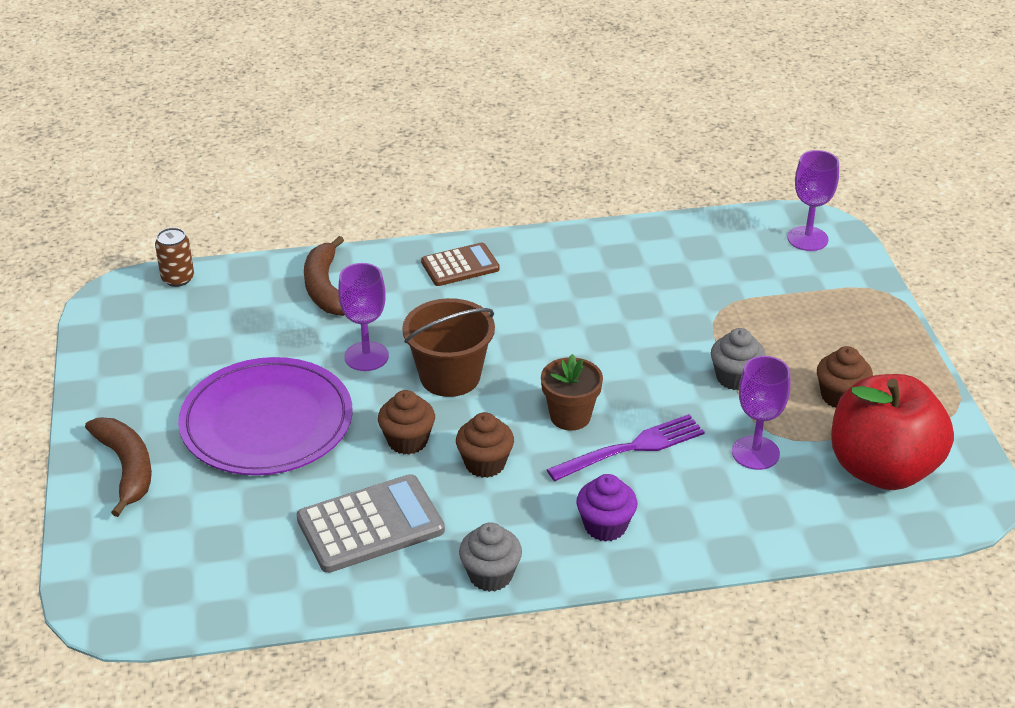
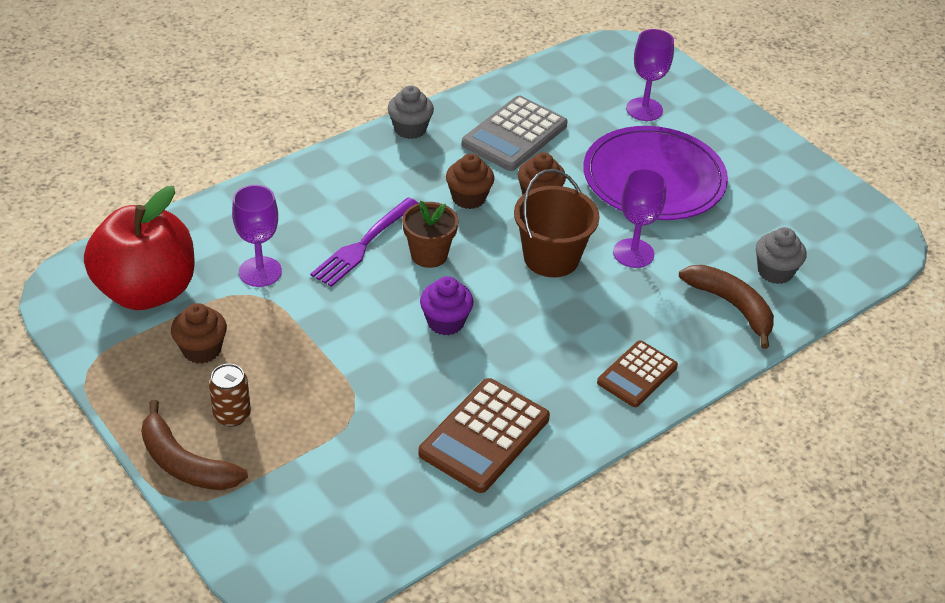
camera: 150 degrees right, 5 degrees up
brown banana [85,418,152,517] -> brown banana moved to [141,400,248,490]
brown can [155,228,194,287] -> brown can moved to [209,364,251,427]
purple cupcake [576,474,637,541] -> purple cupcake moved to [420,276,473,335]
grey cupcake [711,328,766,390] -> grey cupcake moved to [756,227,806,284]
purple goblet [787,150,839,251] -> purple goblet moved to [626,29,674,121]
none -> brown calculator [418,378,550,493]

